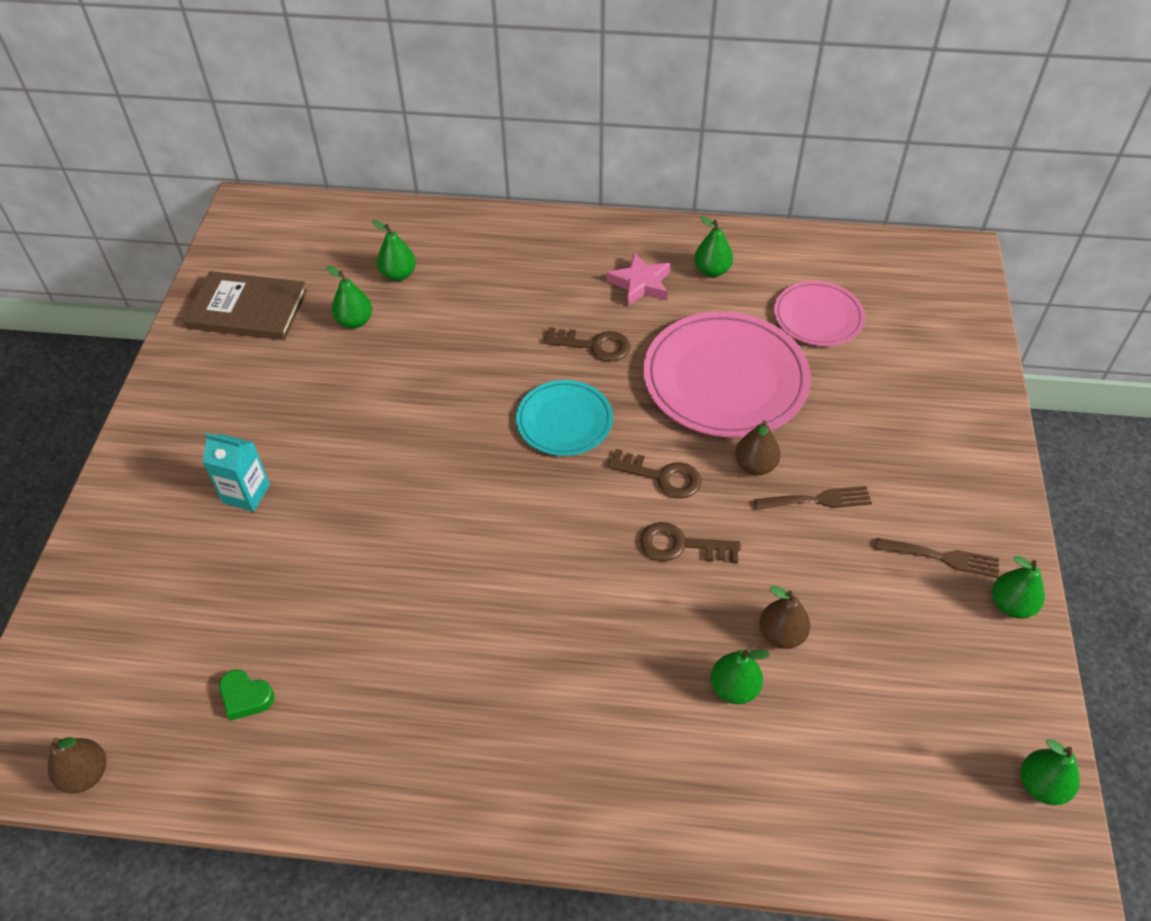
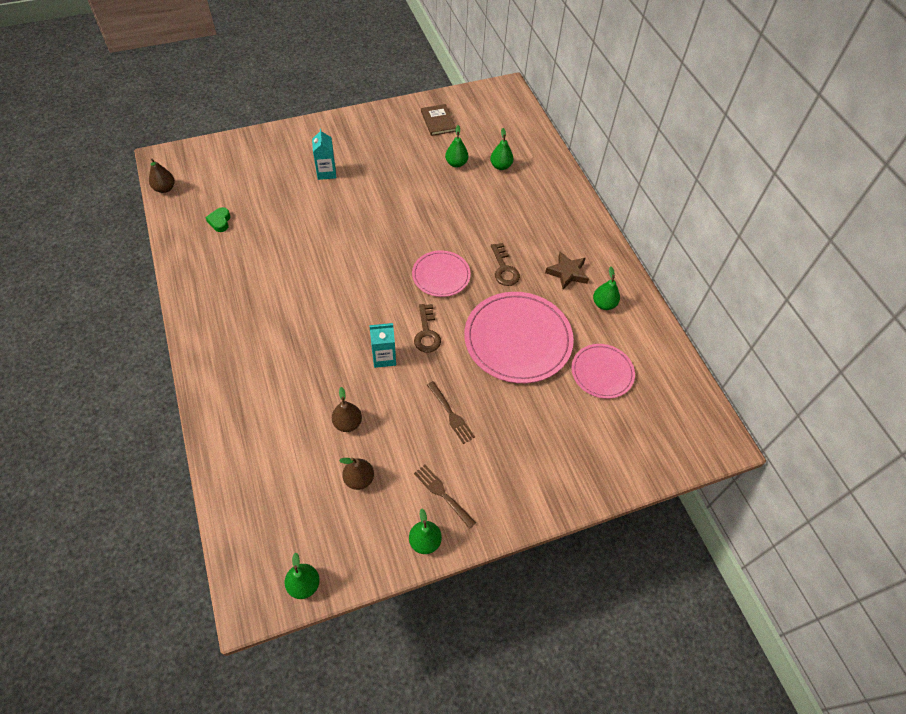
camera: 60 degrees right, 5 degrees up
brown book [183,271,307,340] -> brown book [421,104,456,136], size x0.65
turquoise plate [516,380,613,456] -> pink plate [412,250,471,297]
pink star [607,252,670,306] -> brown star [545,252,589,290]
brown key [640,522,741,563] -> turquoise carton [370,323,396,368]
green pear [711,648,770,704] -> none
brown pear [735,420,781,475] -> brown pear moved to [339,457,374,490]
brown fork [875,538,999,578] -> brown fork turned 150 degrees clockwise [414,465,476,529]

